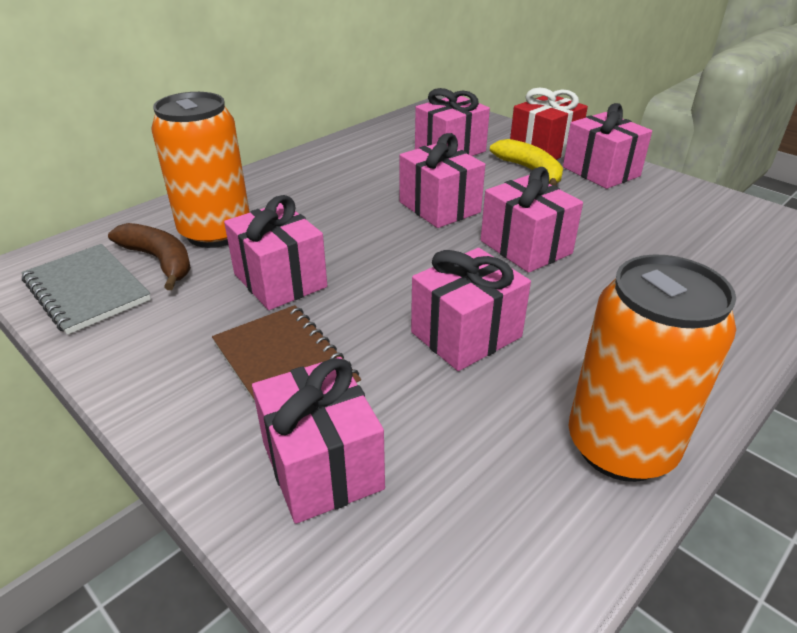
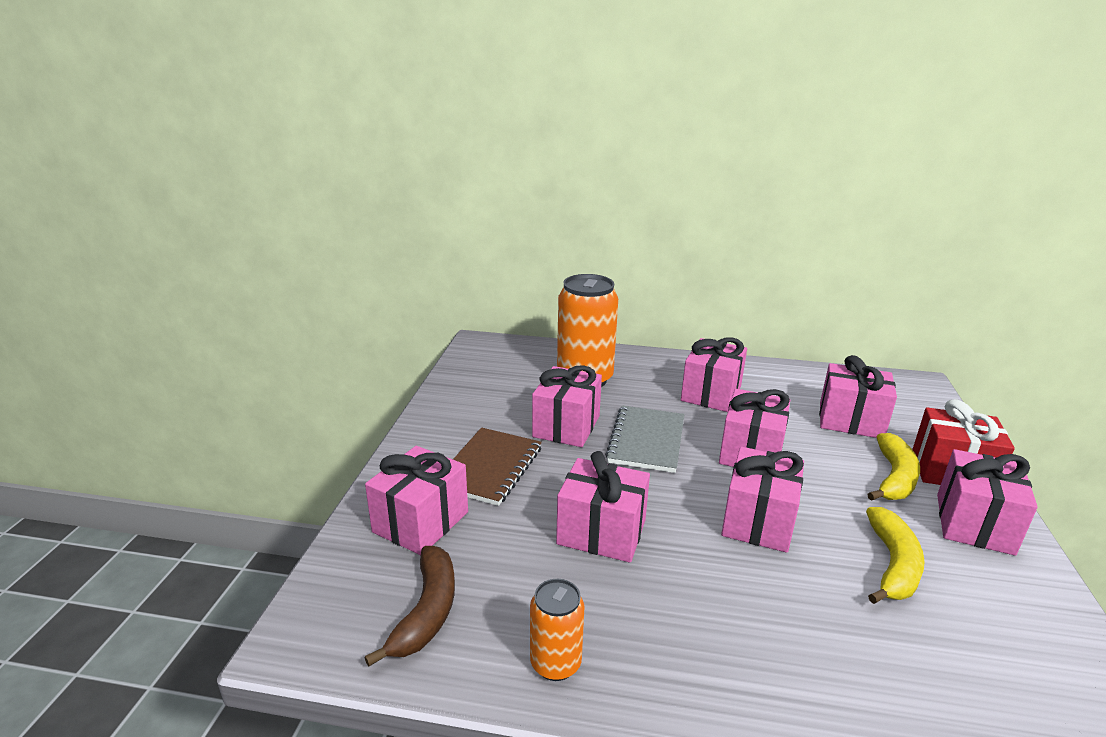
camera: 55 degrees right, 10 degrees down
grey notebook [21,244,151,335] -> grey notebook moved to [605,406,684,473]
brown banana [108,223,191,290] -> brown banana moved to [364,546,455,667]
orange can [568,254,736,482] -> orange can [530,579,585,681], size x0.52
none -> pink gift [681,337,747,412]
none -> yellow banana [866,507,925,604]

